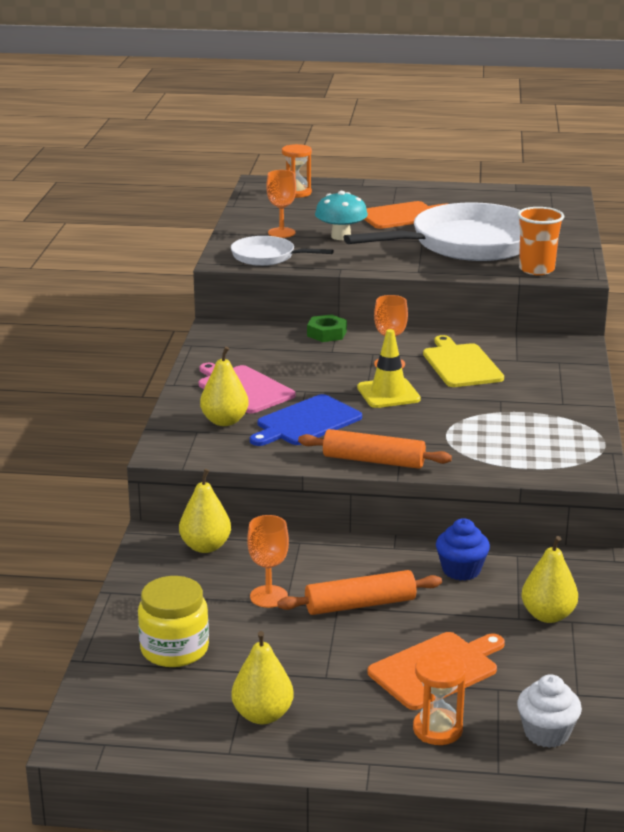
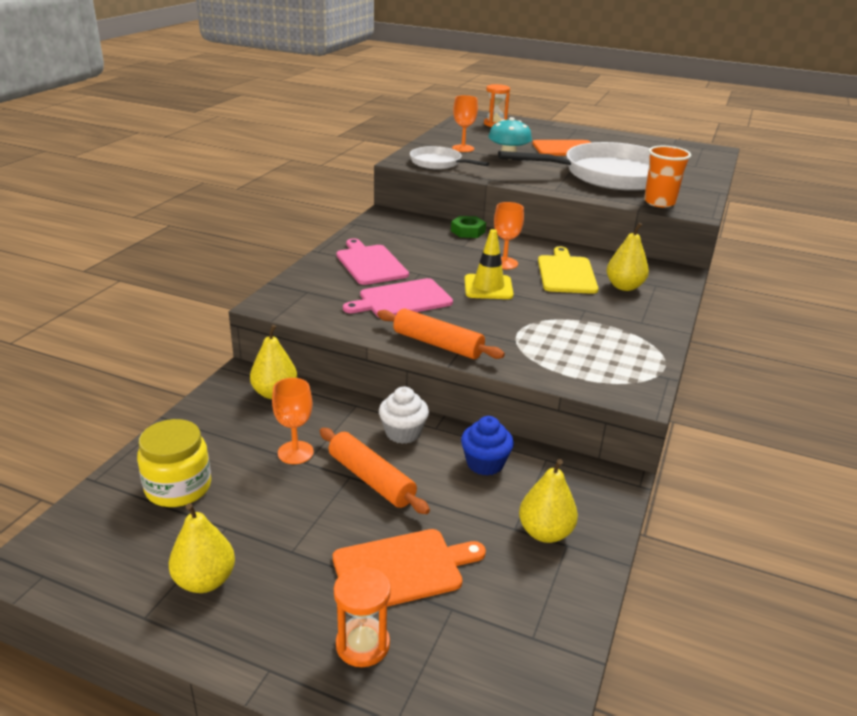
camera: 15 degrees right, 5 degrees up
yellow pear [200,346,249,426] -> yellow pear moved to [607,223,649,291]
blue cutting board [250,394,362,446] -> pink cutting board [343,278,453,317]
orange rolling pin [277,570,442,615] -> orange rolling pin turned 45 degrees clockwise [320,428,430,514]
white cupcake [517,674,582,748] -> white cupcake moved to [379,386,429,444]

